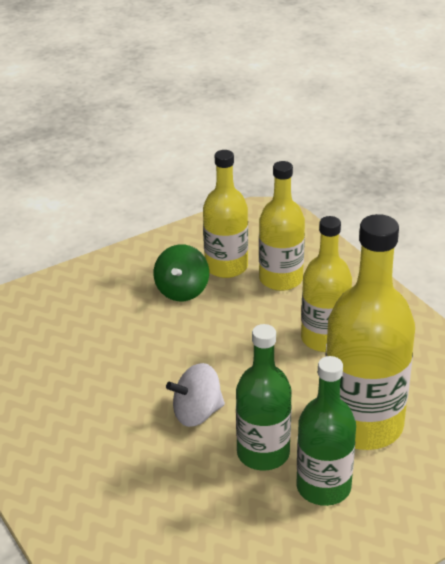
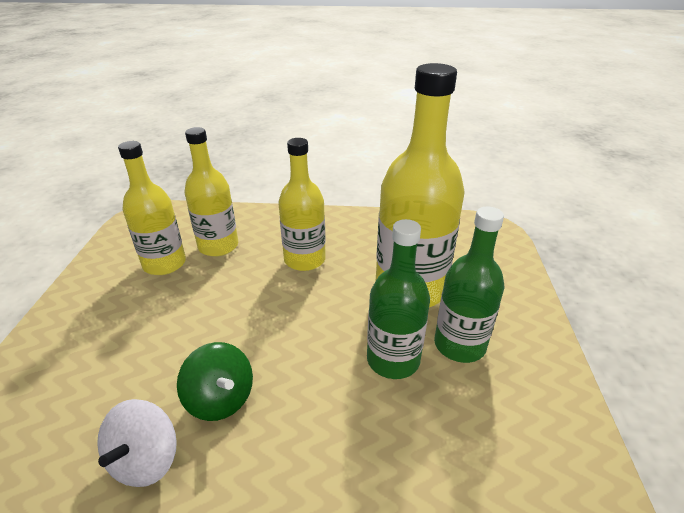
camera: 55 degrees left, 0 degrees up
green spinning top [154,245,209,301] -> green spinning top moved to [177,342,253,421]
white spinning top [166,363,225,427] -> white spinning top moved to [97,399,177,487]

